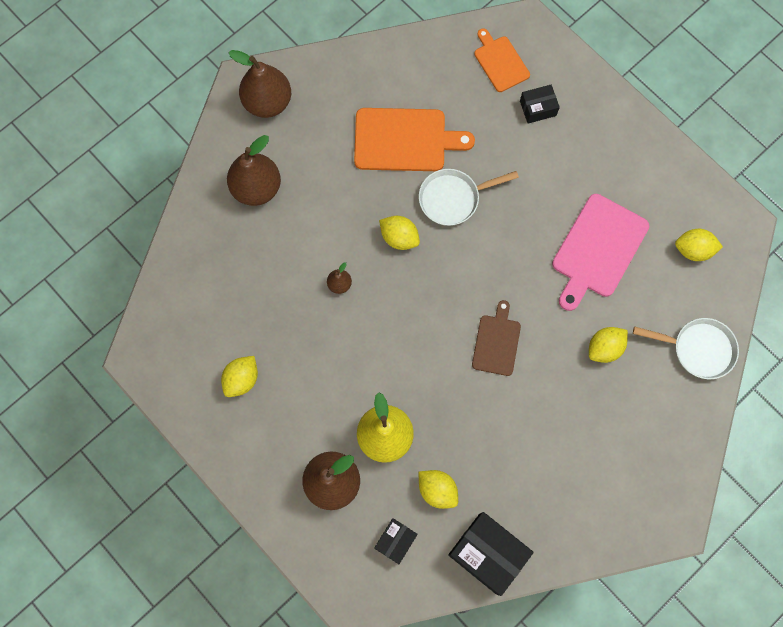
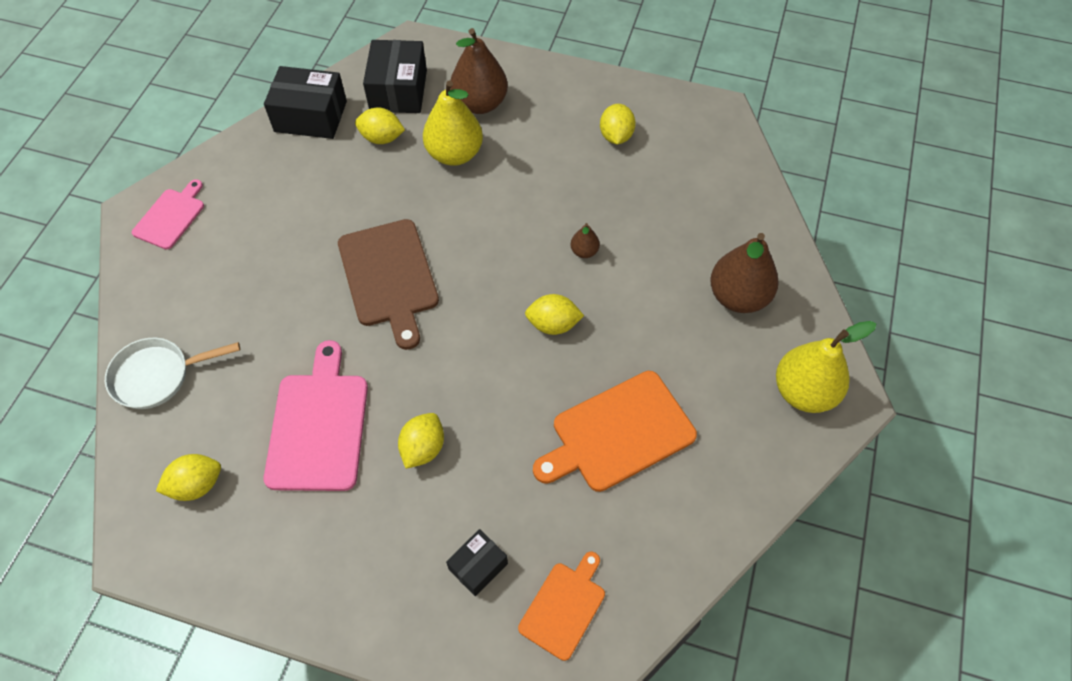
camera: 150 degrees right, 15 degrees down
brown pear [228,50,291,118] -> yellow pear [776,321,876,413]
black box [374,518,418,564] -> black box [363,40,427,113], size x1.79
white pan [419,169,519,226] -> none
brown cutting board [472,300,521,376] -> brown cutting board [338,219,439,350], size x1.68
orange cutting board [474,28,530,92] -> orange cutting board turned 90 degrees counterclockwise [518,552,605,661]
yellow lemon [589,327,628,363] -> yellow lemon moved to [398,413,444,469]
none -> pink cutting board [132,179,204,250]

